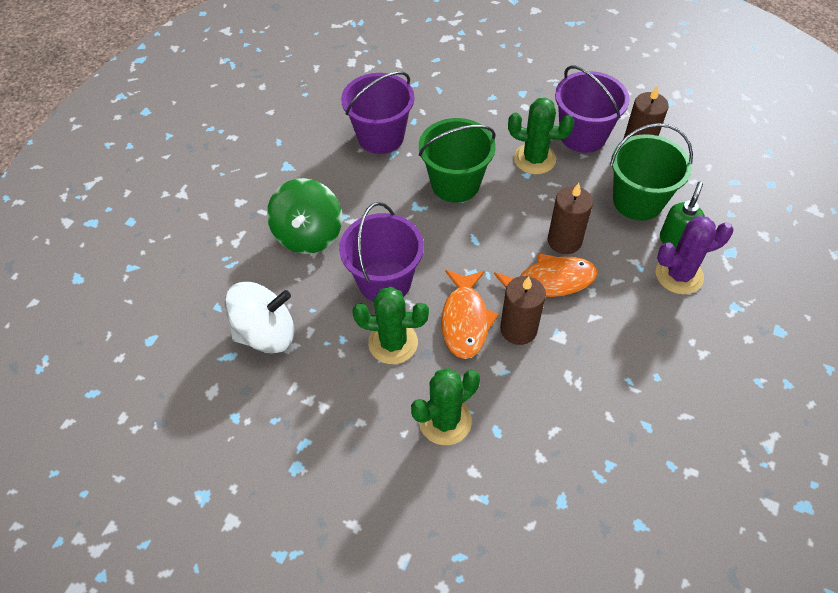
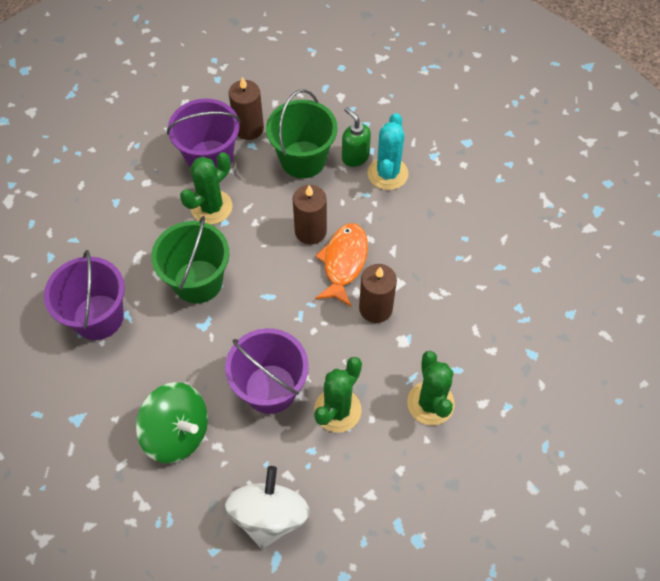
camera: 65 degrees left, 5 degrees up
orange fish [441,270,499,359] -> none
purple cactus [656,216,734,294] -> turquoise cactus [368,113,408,190]

